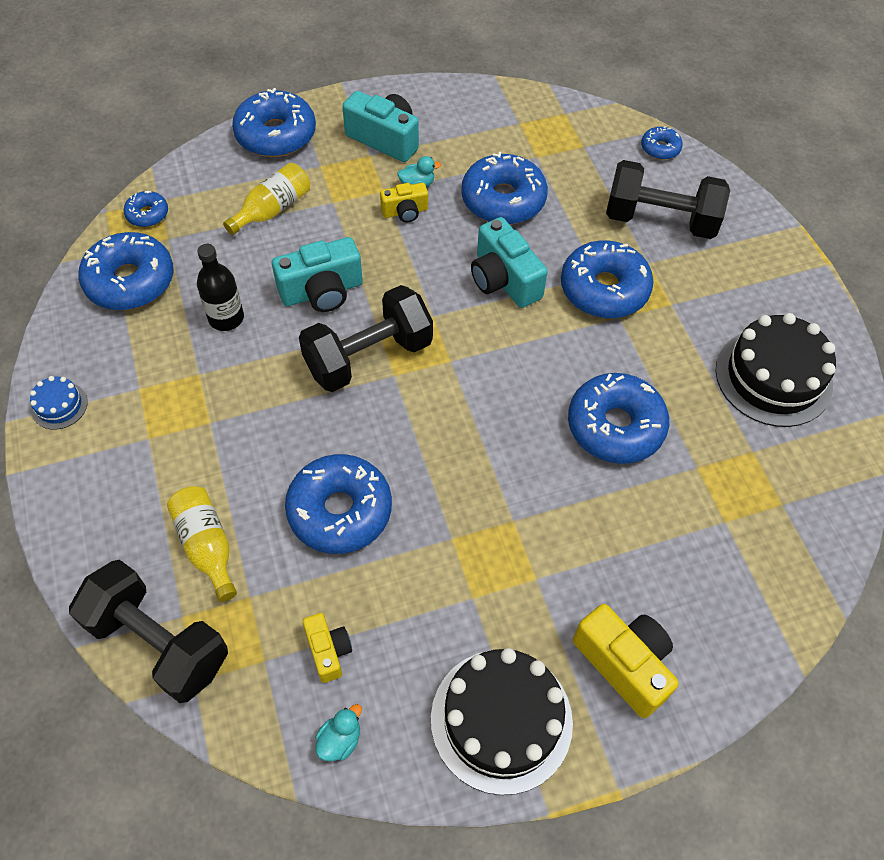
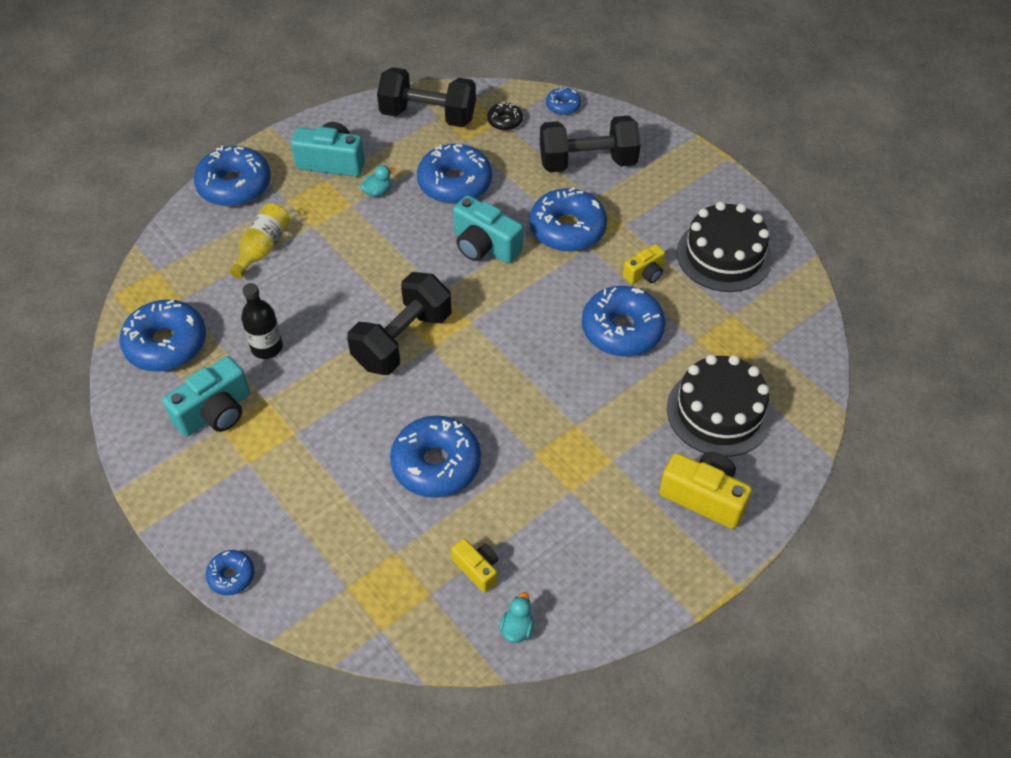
camera: 20 degrees left, 5 degrees down
blue cake [30,376,88,430] -> none
black dumbbell [69,560,228,703] -> black dumbbell moved to [377,67,476,127]
blue donut [124,191,168,227] -> blue donut moved to [206,550,254,595]
yellow bottle [167,486,237,602] -> none
turquoise camera [272,237,363,312] -> turquoise camera moved to [163,356,250,437]
yellow camera [380,183,428,223] -> yellow camera moved to [623,244,665,285]
black cake [431,648,573,795] -> black cake moved to [667,354,773,457]
none -> black donut [487,102,523,131]

